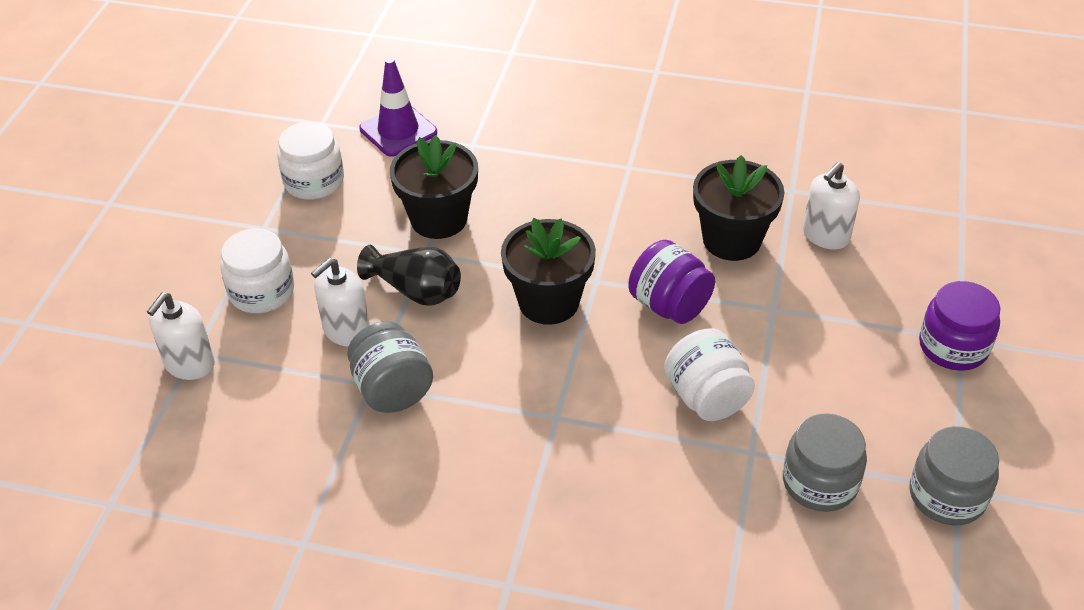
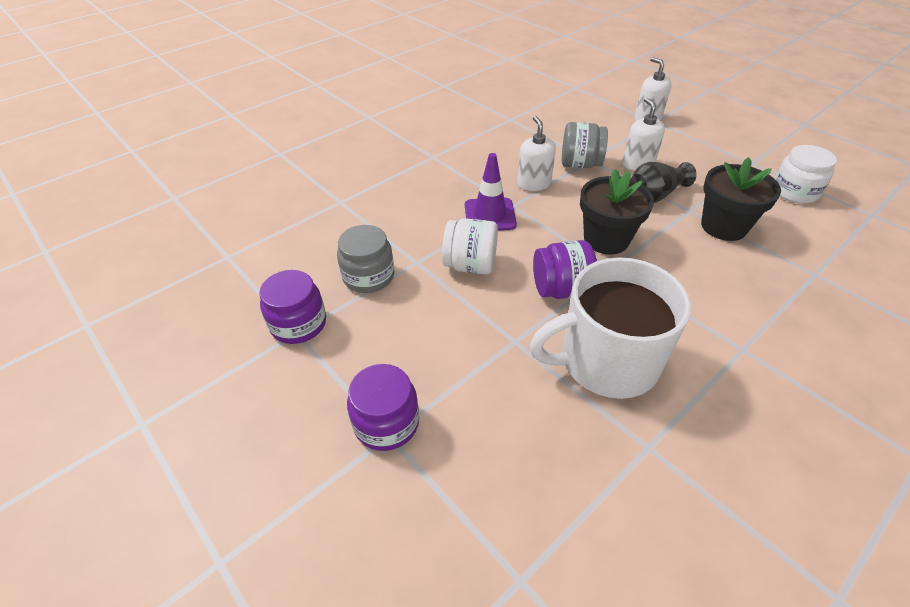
camera: 125 degrees right, 0 degrees up
white jar [220,228,294,313] -> none
purple traffic cone [359,58,437,157] -> purple traffic cone moved to [465,153,517,231]
black flower pot [693,155,785,261] -> white mug [530,257,691,399]
white soap dispenser [803,162,860,250] -> white soap dispenser moved to [517,116,556,191]
grey jar [910,426,999,525] -> purple jar [259,270,326,344]

